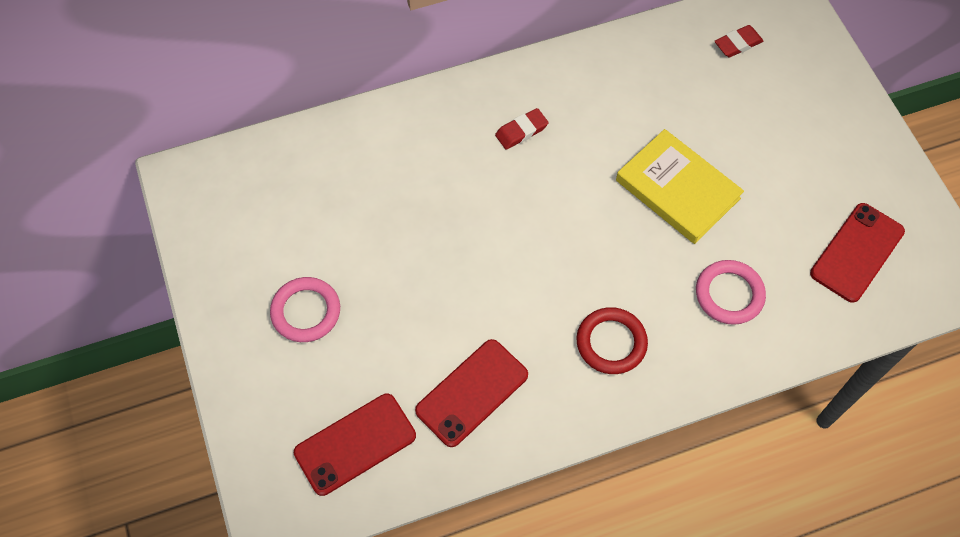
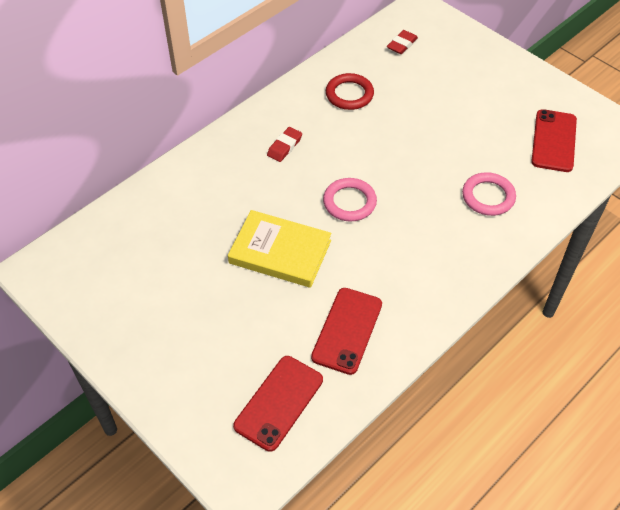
camera: 25 degrees left, 10 degrees down
pink ring [270,277,340,342] -> pink ring moved to [323,178,377,222]
red ring [576,307,648,374] -> red ring moved to [326,73,374,110]
yellow book [616,129,744,244] -> yellow book moved to [228,210,331,288]

